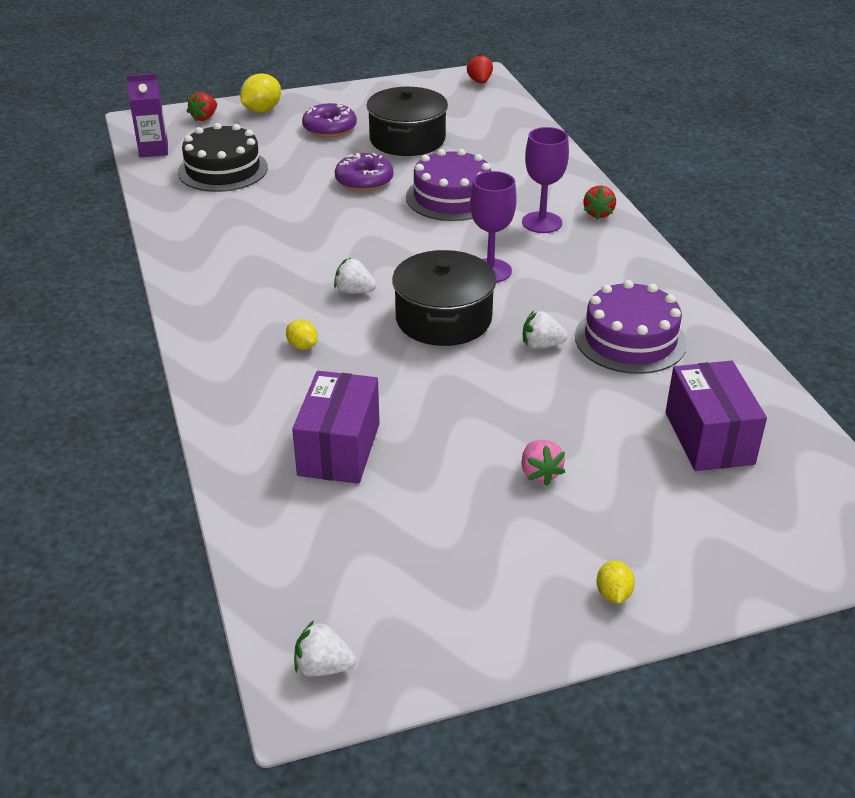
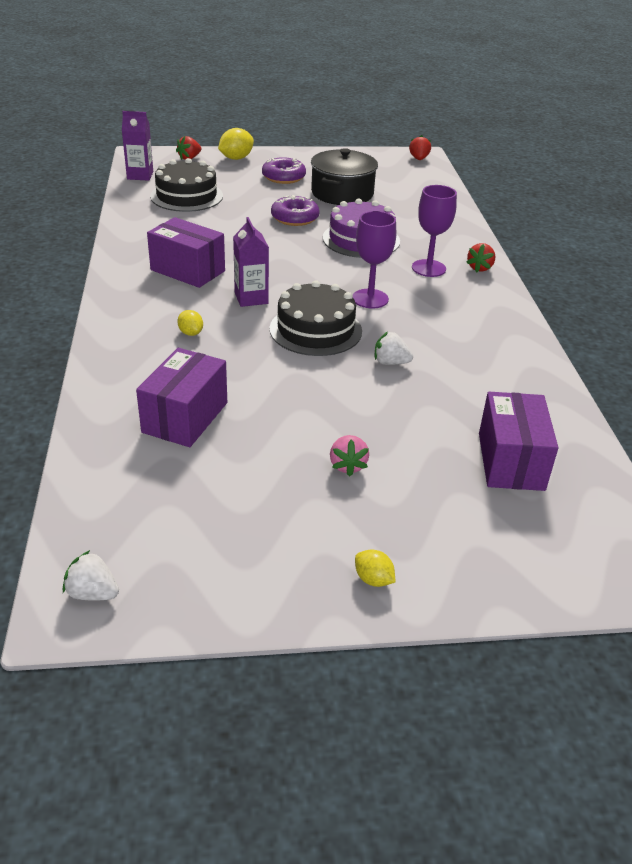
camera: 10 degrees right, 0 degrees up
white strawberry [334,258,376,294] -> purple carton [233,217,269,307]
black pot [392,250,496,346] -> black cake [270,280,362,356]
purple cake [575,280,687,374] -> none
yellow lemon [596,560,635,604] -> yellow lemon turned 60 degrees counterclockwise [355,549,395,587]
none -> purple box [147,217,225,288]

